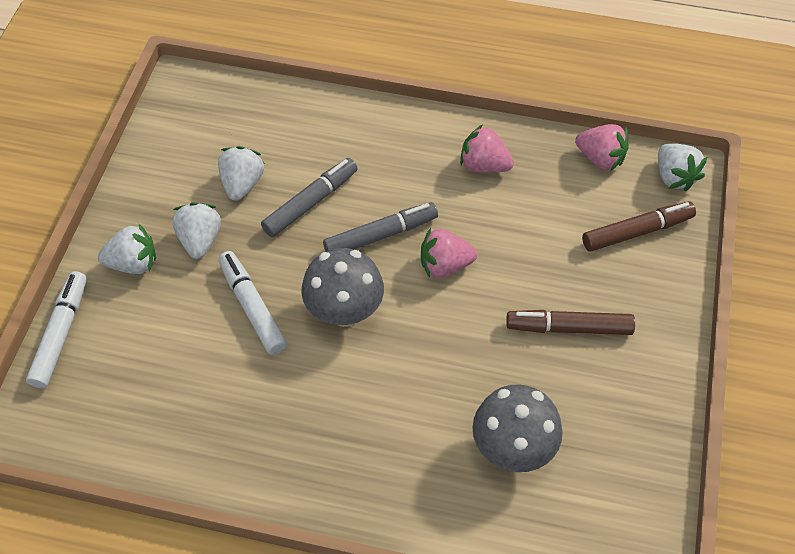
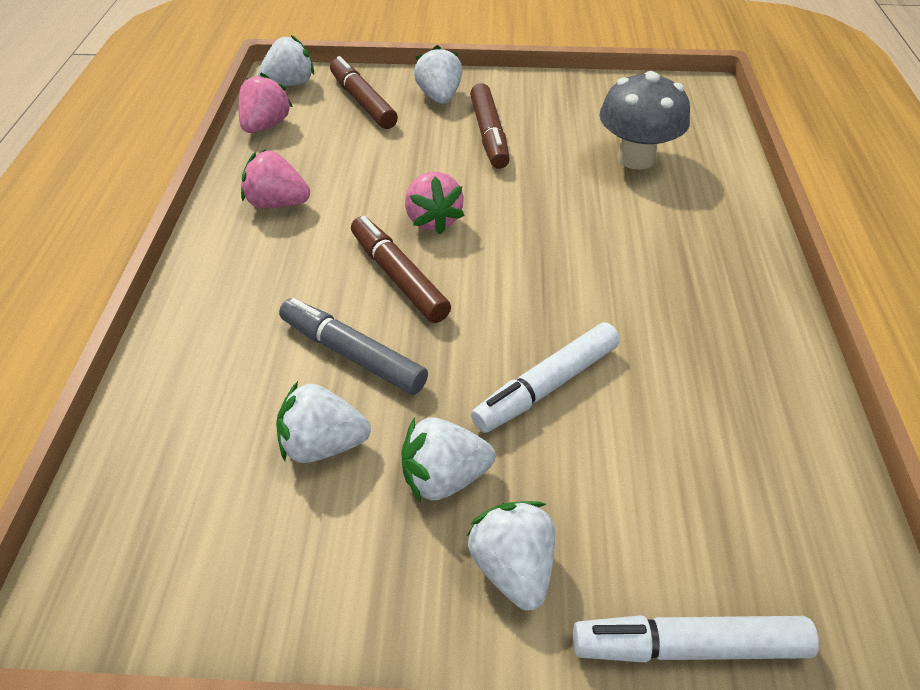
camera: 100 degrees left, 10 degrees down
grey mushroom [301,248,384,327] -> none
grey marker [323,202,438,251] -> brown marker [351,216,451,323]
pink strawberry [460,125,514,173] -> pink strawberry turned 90 degrees clockwise [241,149,310,209]
none -> white strawberry [414,45,462,104]

